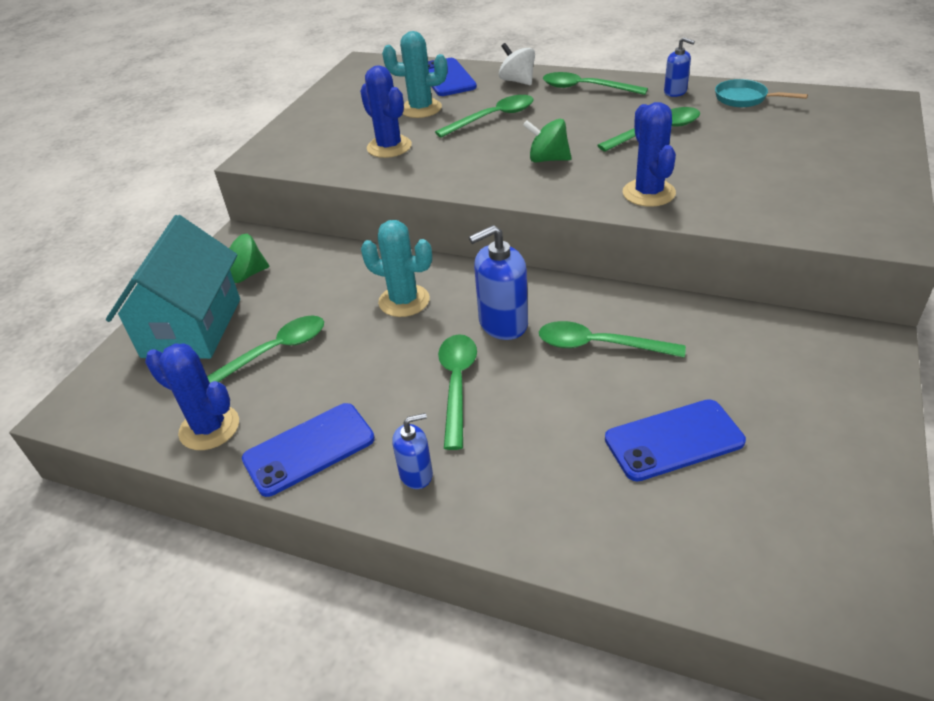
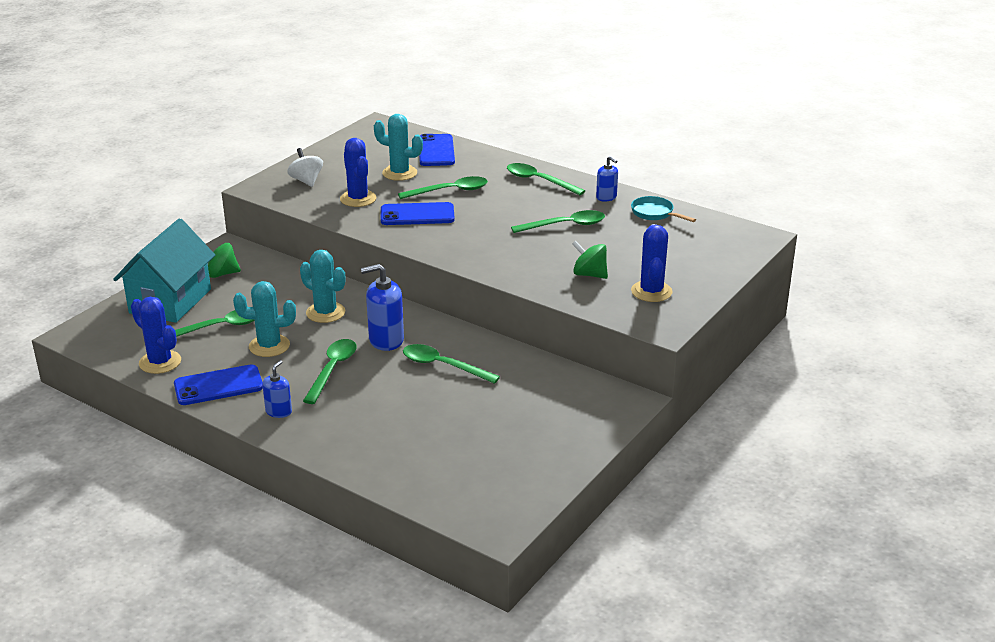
camera: 10 degrees right, 10 degrees down
blue soap dispenser [392,413,433,489] -> blue soap dispenser turned 60 degrees counterclockwise [262,360,292,418]
white spinning top [499,43,535,85] -> white spinning top moved to [287,148,323,187]
green spinning top [523,119,572,162] -> green spinning top moved to [572,240,608,279]
blue phone [605,399,746,481] -> blue phone moved to [381,202,455,225]
blue cactus [623,102,676,207] -> blue cactus moved to [631,224,672,302]
none -> turquoise cactus [233,281,296,357]

